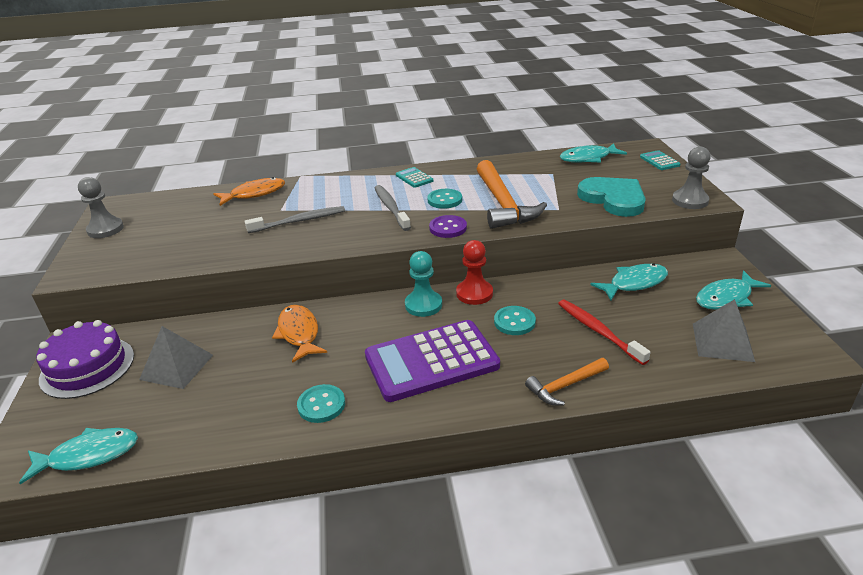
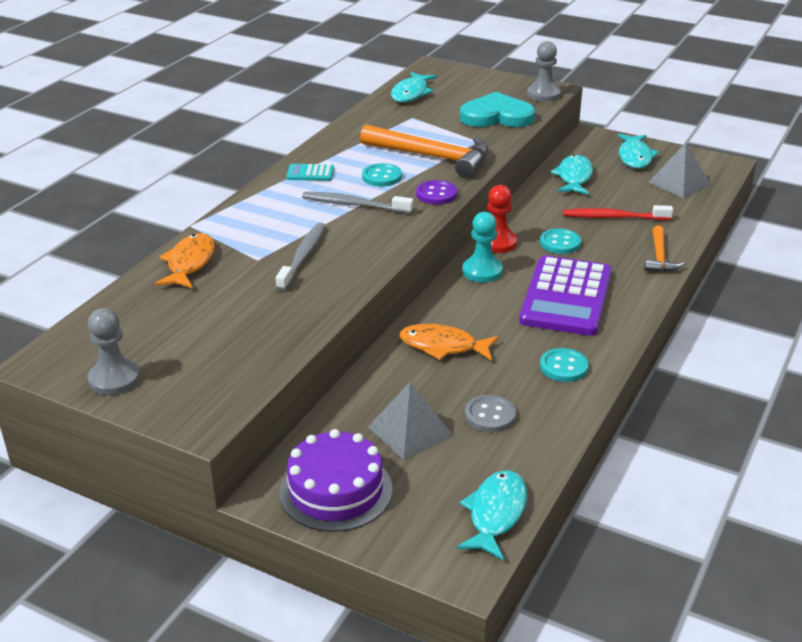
camera: 55 degrees left, 0 degrees up
turquoise calculator [640,150,681,170] -> none
none -> grey button [465,395,516,432]

